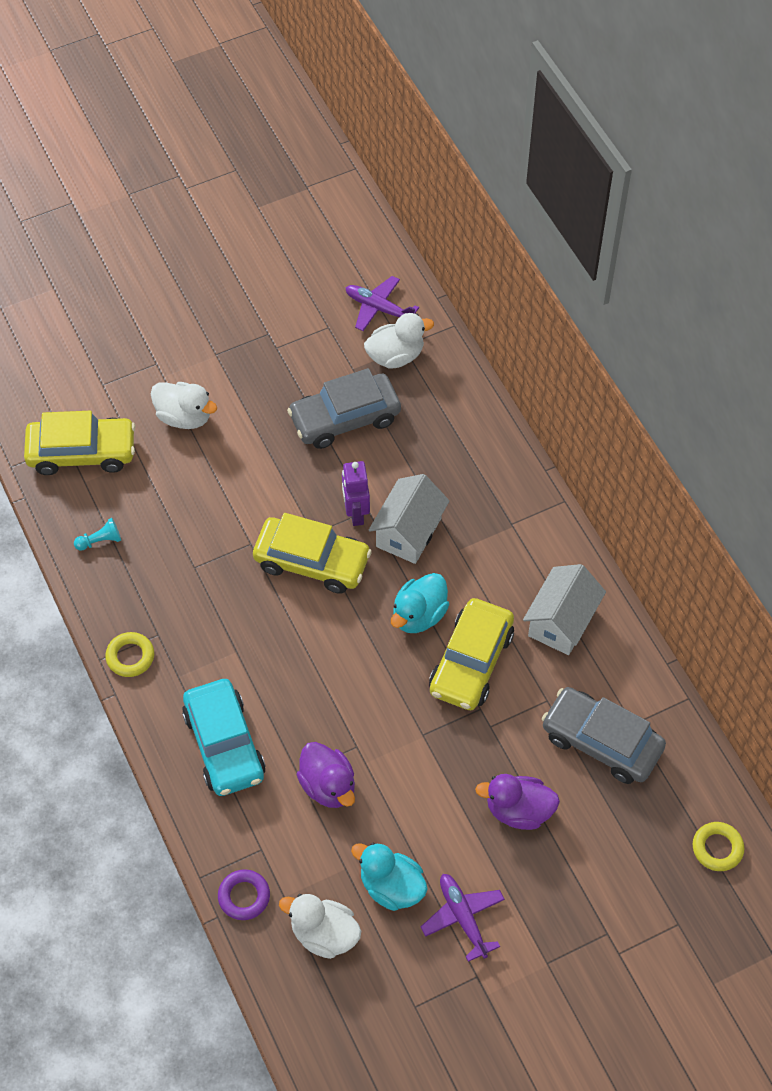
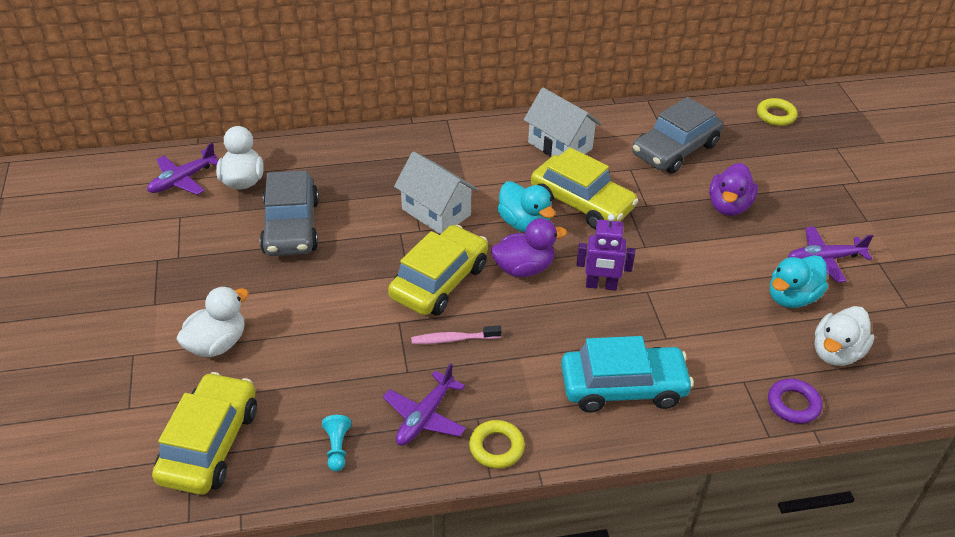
camera: 75 degrees left, 15 degrees down
purple duck [296,742,355,808] -> purple duck moved to [491,218,567,277]
purple robot [342,461,370,526] -> purple robot moved to [577,214,635,291]
none -> purple plane [383,364,466,445]
none -> pink toothbrush [411,325,501,344]

